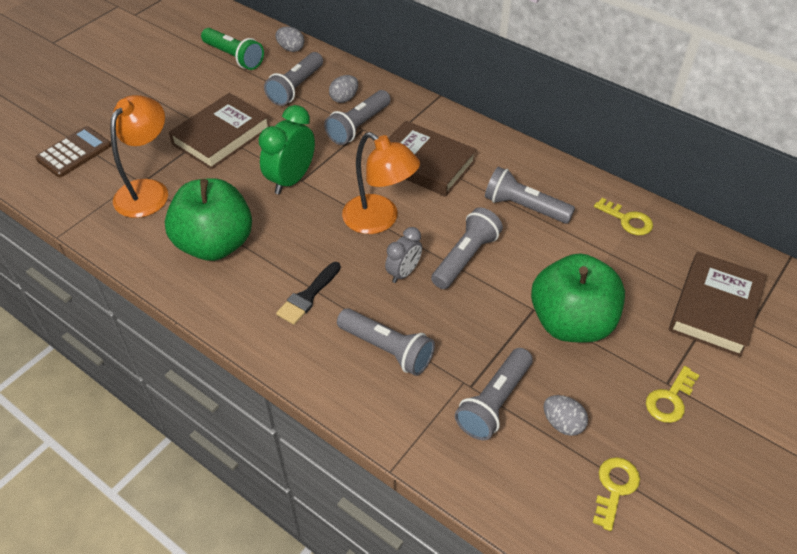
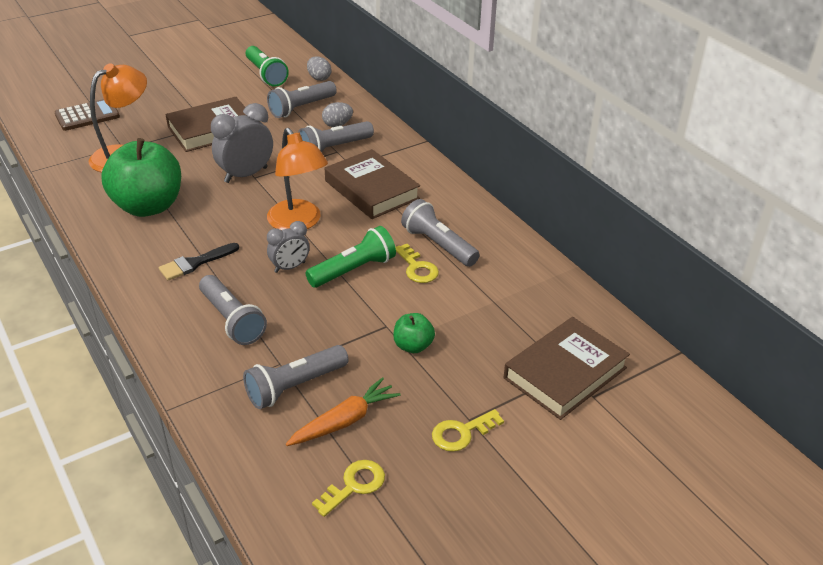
camera: 20 degrees right, 10 degrees down
green clock [258,105,315,194] -> grey clock [211,103,273,183]
grey flashlight [431,207,503,289] -> green flashlight [306,226,396,288]
green apple [531,253,625,343] -> green apple [393,313,435,353], size x0.46
grey egg [544,395,588,436] -> orange carrot [286,377,400,446]
yellow key [594,198,653,235] -> yellow key moved to [396,244,439,283]

